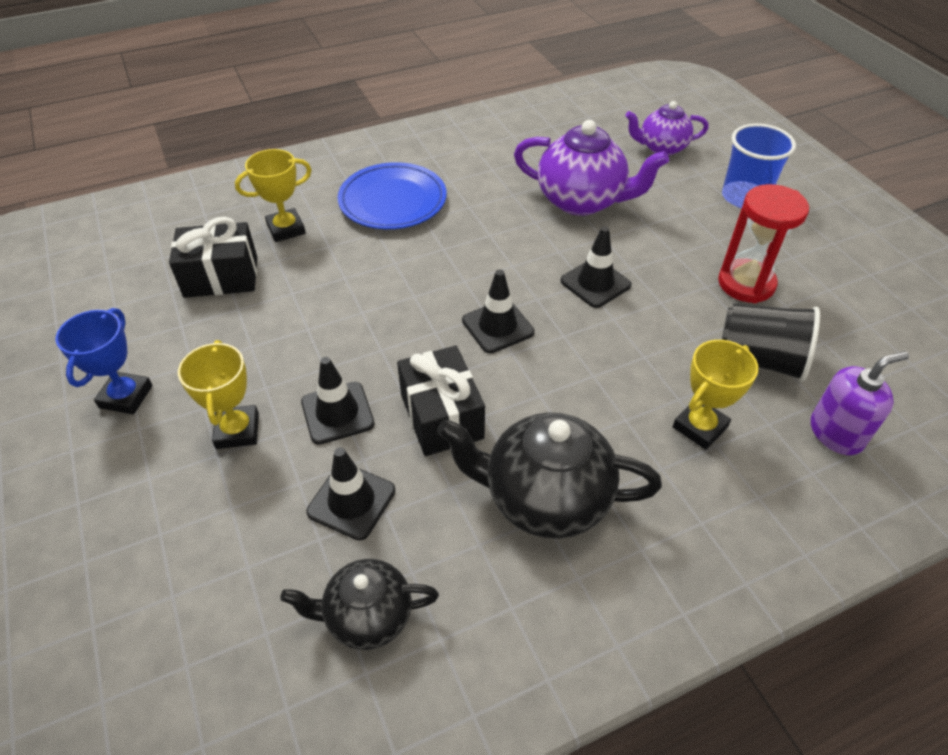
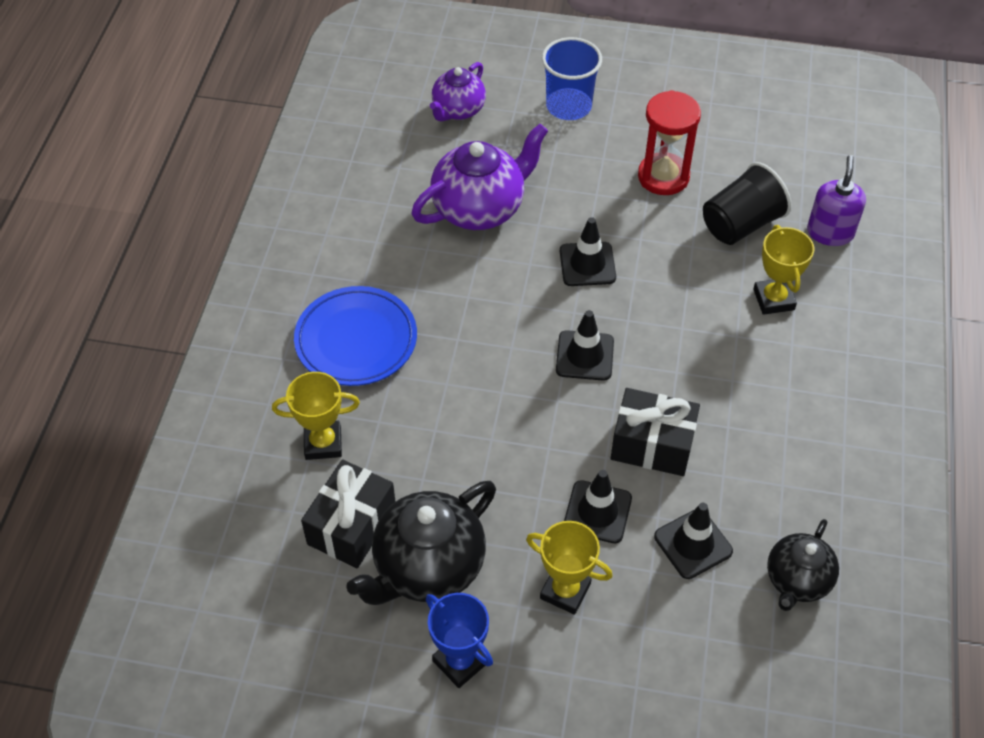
camera: 55 degrees left, 5 degrees up
yellow trophy [235,149,311,242] -> yellow trophy turned 75 degrees clockwise [272,372,360,460]
black teapot [437,412,662,539] -> black teapot moved to [346,481,496,605]

